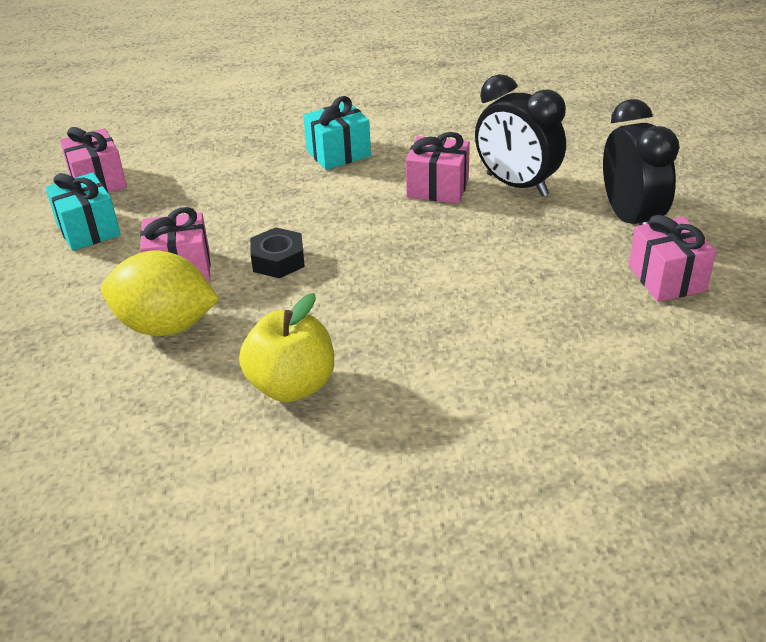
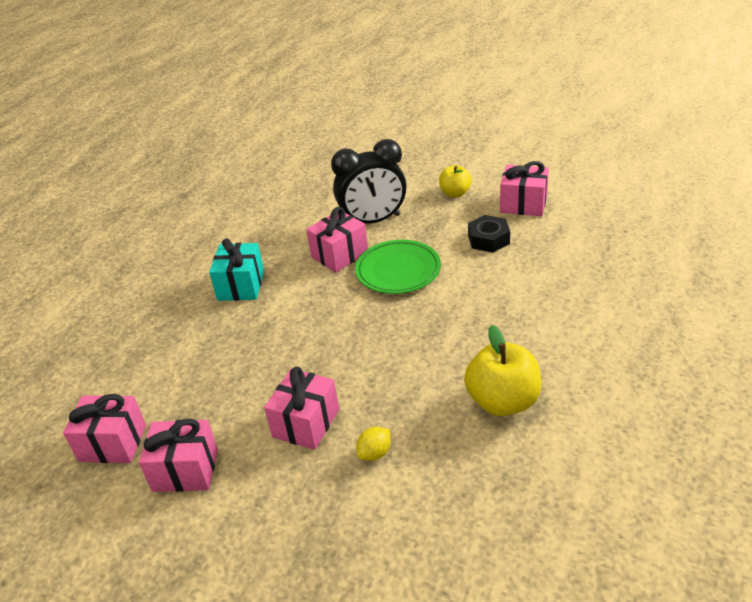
camera: 55 degrees left, 0 degrees up
turquoise gift [45,172,121,251] -> pink gift [139,418,218,492]
yellow lemon [101,251,219,336] -> yellow lemon [356,427,391,461], size x0.41
black nut [250,227,305,278] -> black nut moved to [468,215,510,253]
black clock [603,99,680,225] -> yellow apple [439,165,472,197]
none -> green plate [355,240,441,294]

